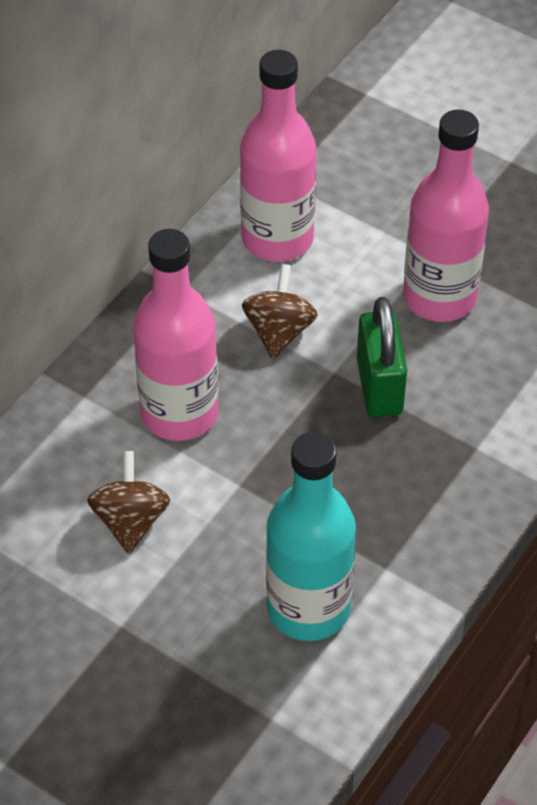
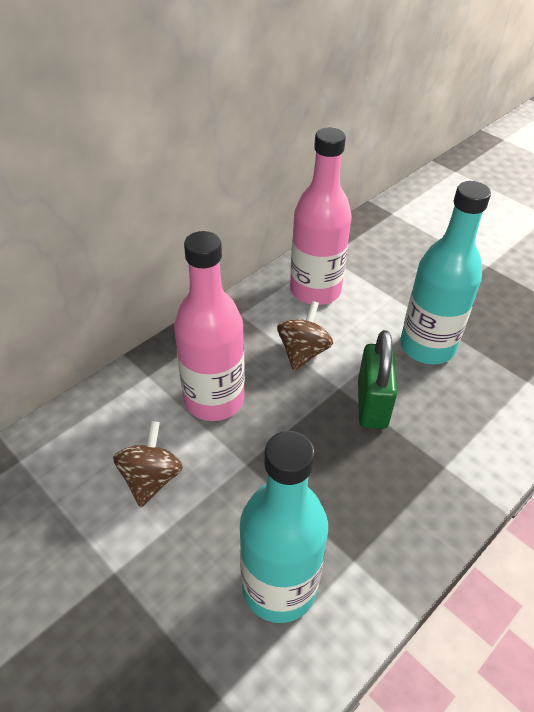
camera: 10 degrees right, 5 degrees down
pink bottle [403,109,489,322] -> turquoise bottle [400,181,491,364]

